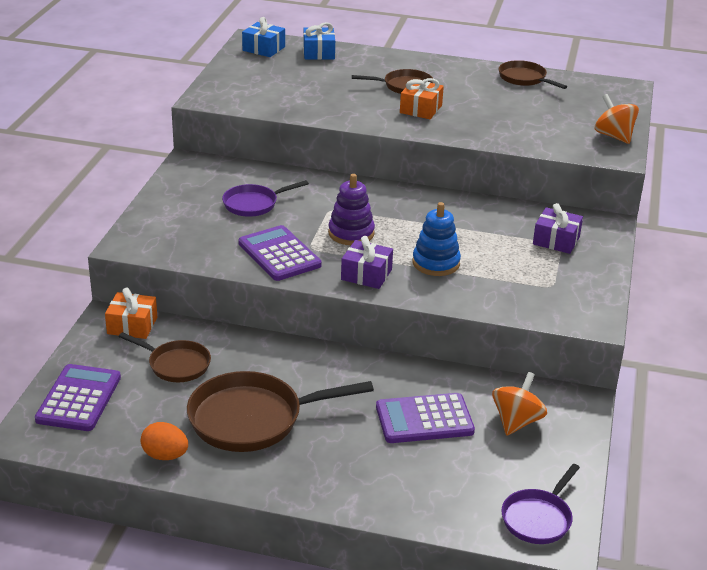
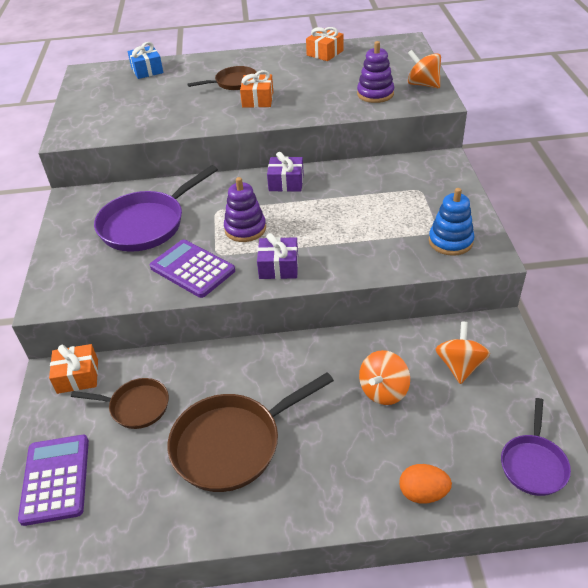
camera: 15 degrees left, 10 degrees up
orange egg [141,422,188,460] -> orange egg moved to [399,464,452,504]
purple pan [222,180,309,217] -> purple pan [94,165,218,252], size x1.73
blue gift [242,17,285,57] -> none
purple calculator [376,393,475,443] -> orange spinning top [359,350,410,405]
blue stacking toy [413,202,461,276] -> blue stacking toy moved to [429,188,474,256]
brown pan [499,60,567,89] -> orange gift [306,27,344,61]
purple gift [533,203,583,254] -> purple gift moved to [267,152,304,192]
none -> purple stacking toy [357,41,394,103]

